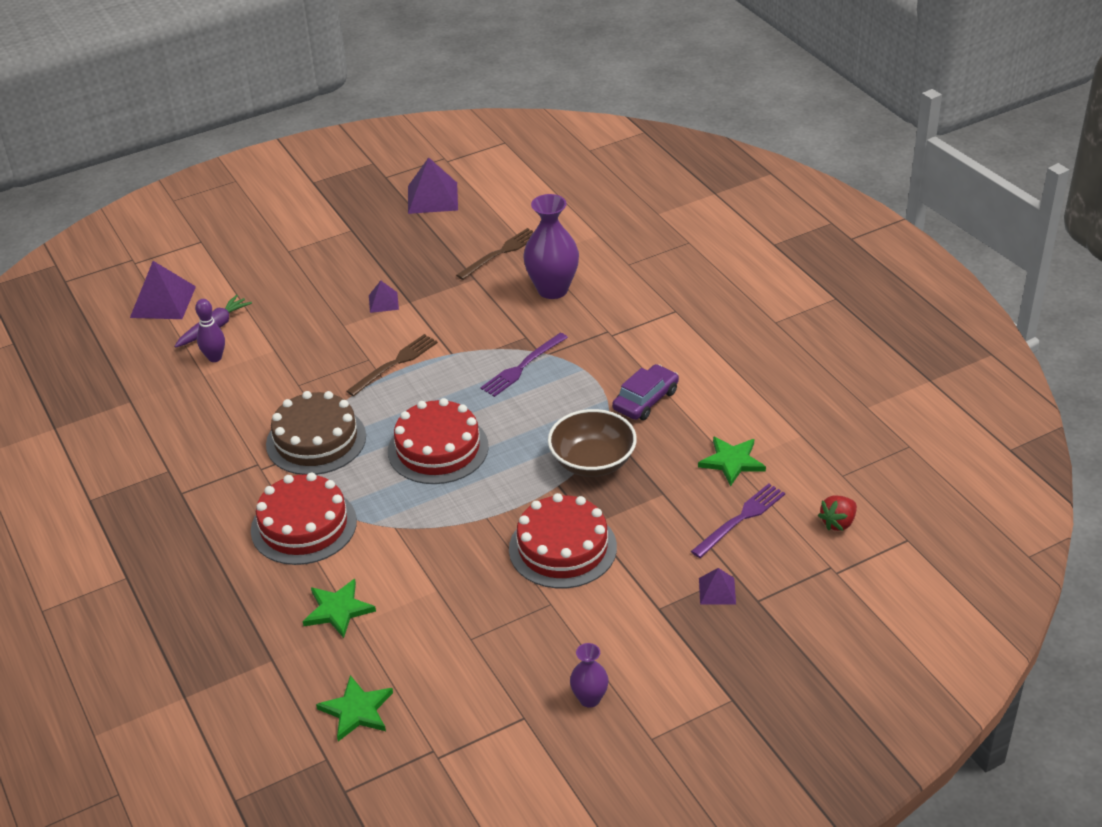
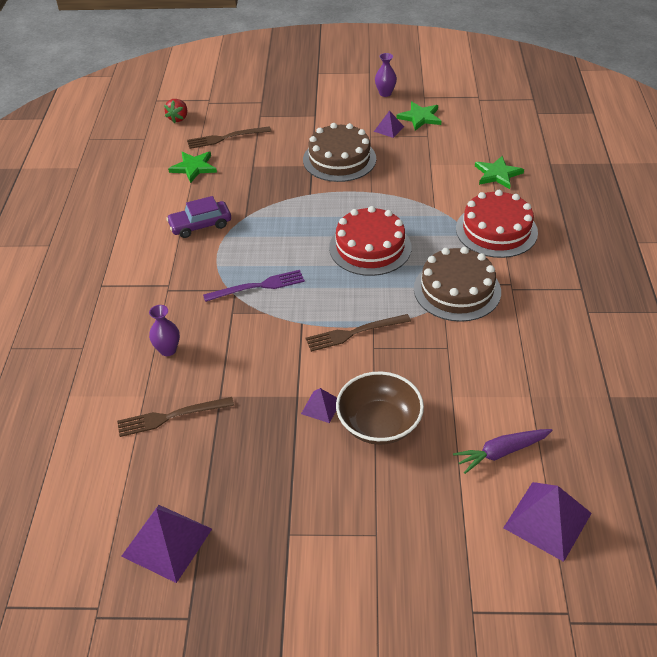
camera: 150 degrees left, 5 degrees up
purple bowling pin [195,299,225,362] -> none
green star [316,675,393,741] -> green star moved to [396,102,441,131]
red cake [509,493,617,588] -> brown cake [303,123,376,182]
purple vase [523,194,579,299] -> purple vase [149,305,180,356], size x0.53
brown bowl [548,409,637,477] -> brown bowl moved to [336,372,424,445]
purple fork [691,484,785,558] -> brown fork [187,126,271,149]
purple pyramid [699,568,736,605] -> purple pyramid moved to [374,110,404,138]
red strawberry [818,495,857,531] -> red strawberry turned 120 degrees clockwise [164,99,187,123]

